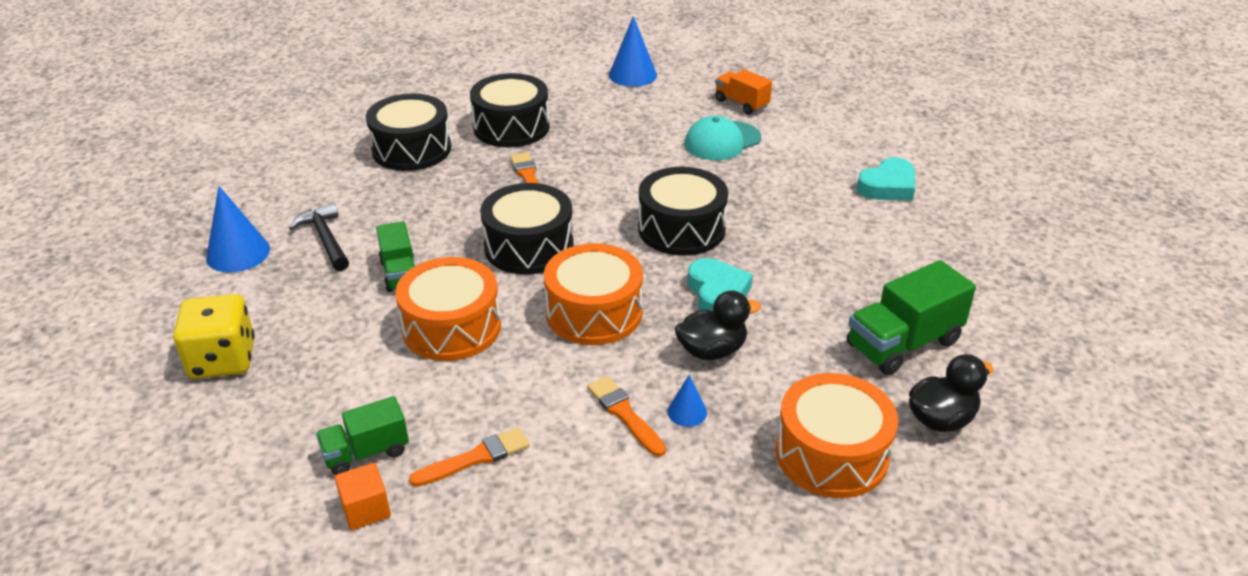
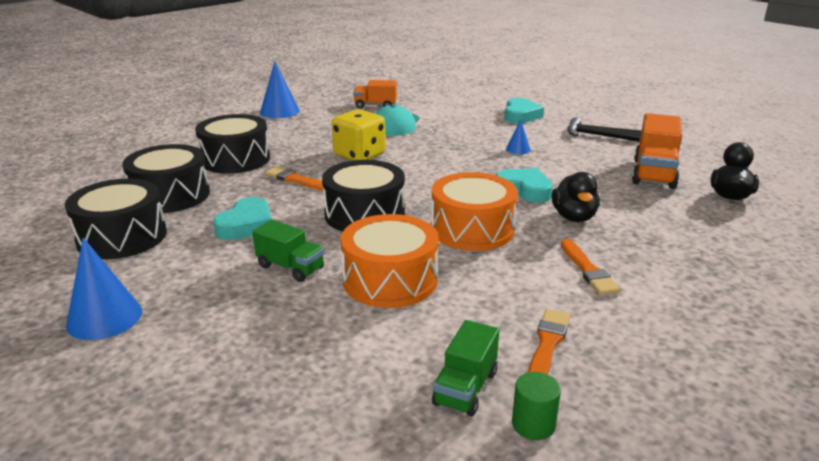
camera: 40 degrees left, 10 degrees down
yellow dice [173,294,255,379] -> yellow dice moved to [332,109,386,161]
black hammer [289,203,349,271] -> black hammer moved to [568,117,641,142]
orange cube [335,463,391,530] -> green cylinder [512,372,561,440]
orange brush [587,376,666,457] -> orange brush turned 120 degrees counterclockwise [561,239,621,295]
black drum [638,167,728,256] -> black drum moved to [65,179,167,259]
blue cone [667,375,707,427] -> blue cone moved to [506,120,530,154]
black duck [674,290,761,360] -> black duck turned 150 degrees clockwise [552,172,600,222]
orange drum [776,373,898,498] -> none
green truck [847,260,976,375] -> orange truck [632,113,682,189]
none -> turquoise heart [213,197,272,240]

